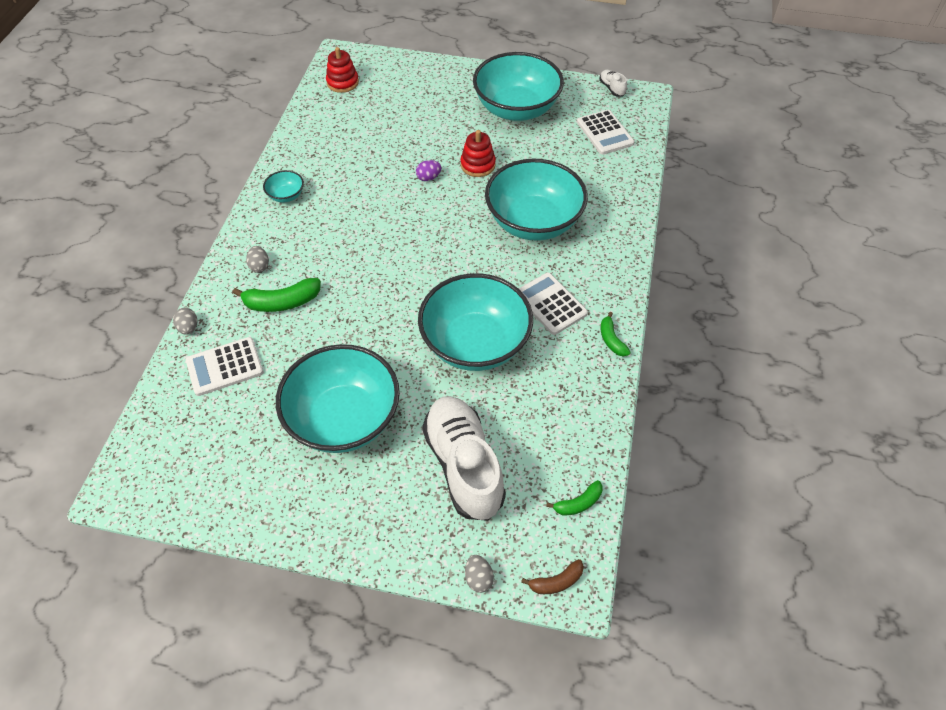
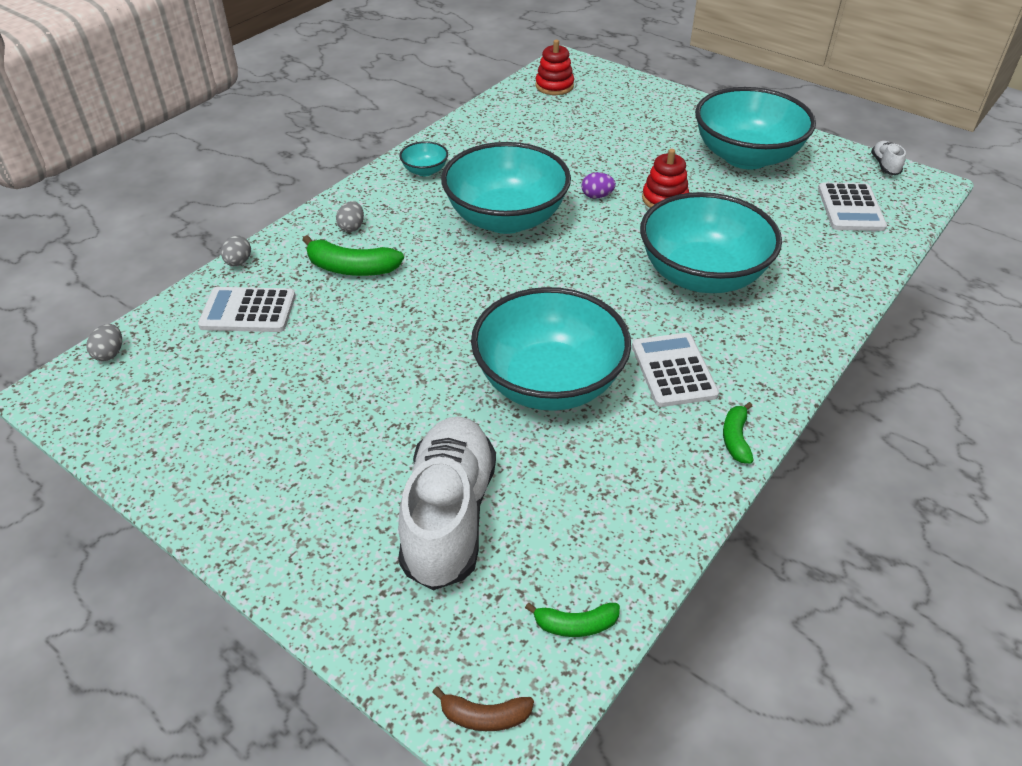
camera: 25 degrees right, 10 degrees down
turquoise bowl [276,344,400,453] -> turquoise bowl moved to [441,142,571,234]
grey egg [465,555,494,593] -> grey egg moved to [86,324,122,361]

